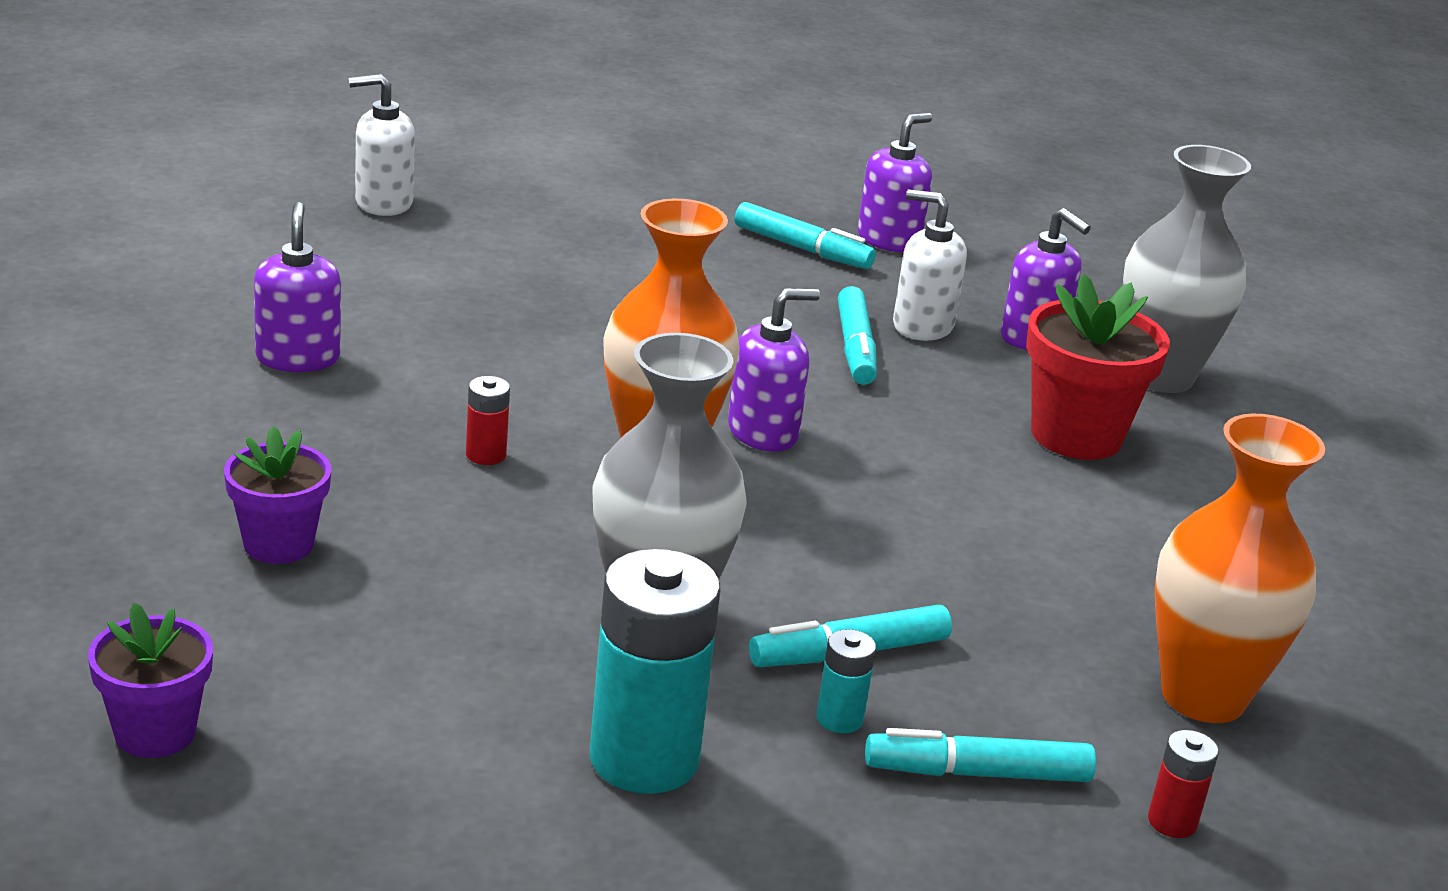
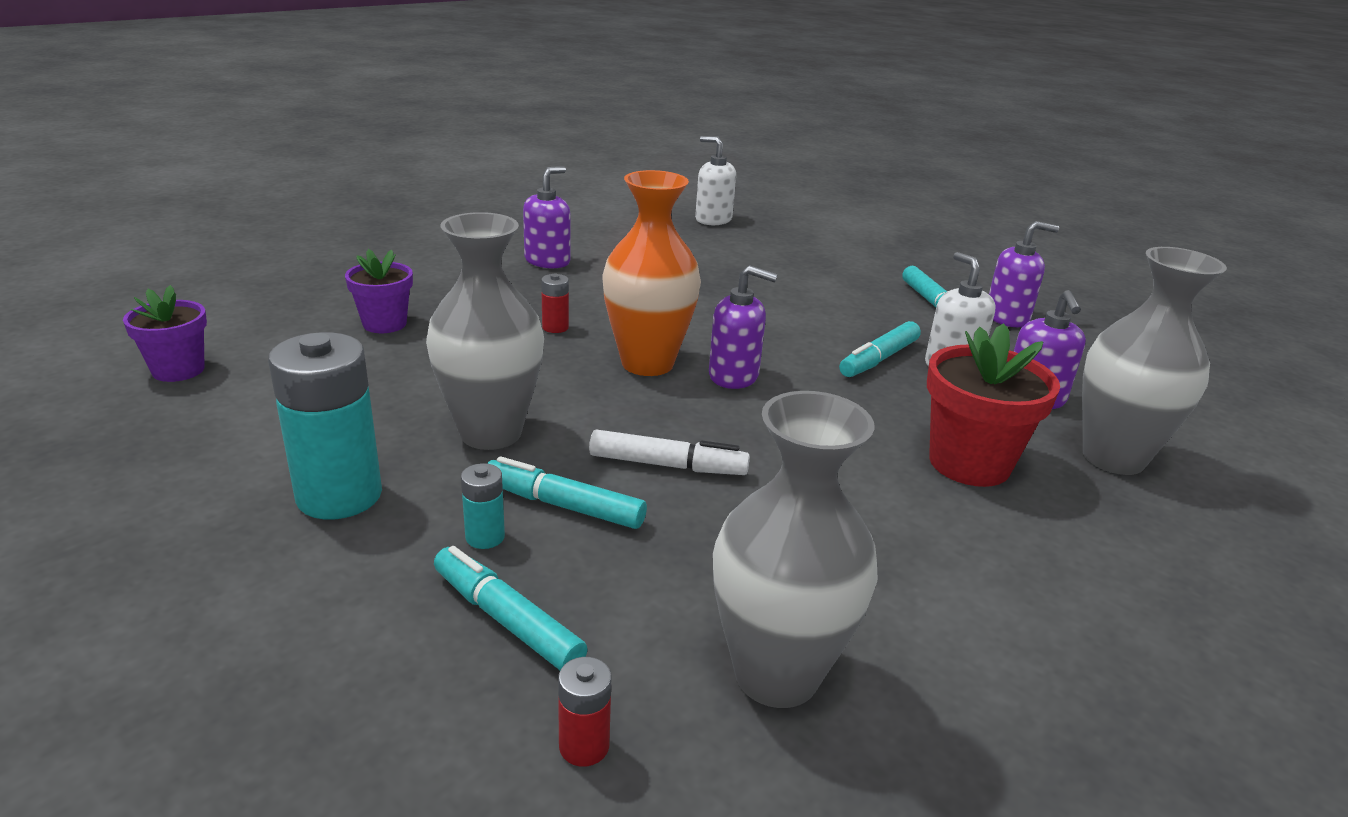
camera: 45 degrees right, 0 degrees up
orange vase [1155,414,1325,723] -> grey vase [713,391,878,708]
none -> white marker [589,429,750,475]

